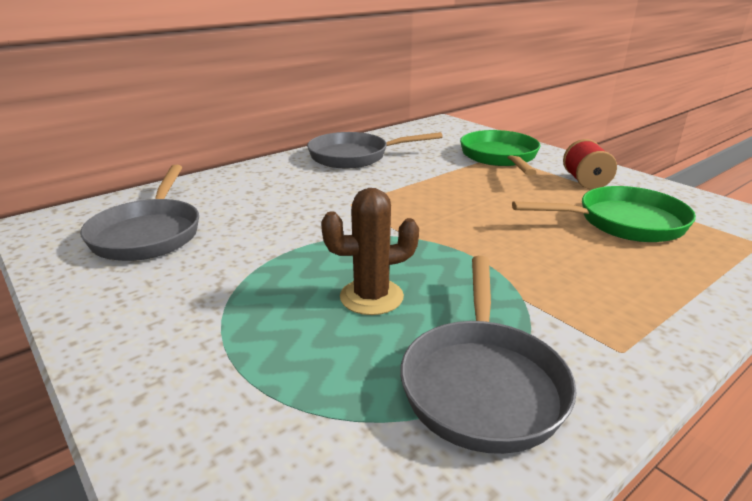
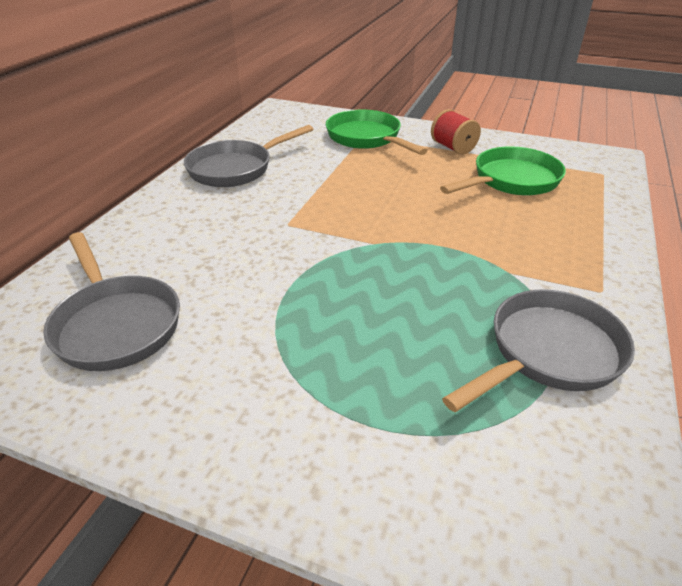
camera: 30 degrees left, 10 degrees up
brown cactus [321,188,419,315] -> none
grey pan [400,256,577,454] -> grey pan turned 105 degrees counterclockwise [442,289,635,412]

